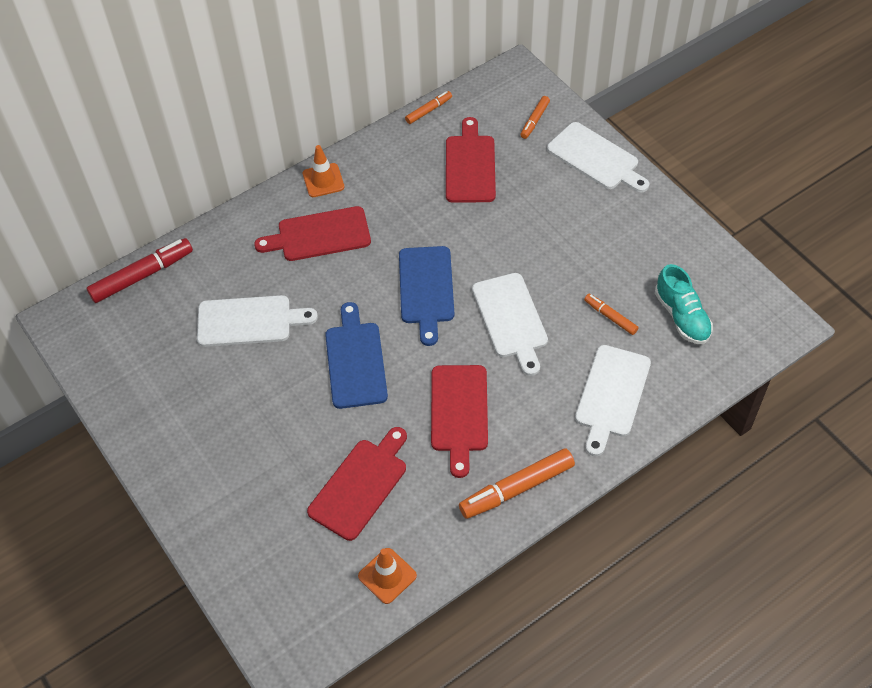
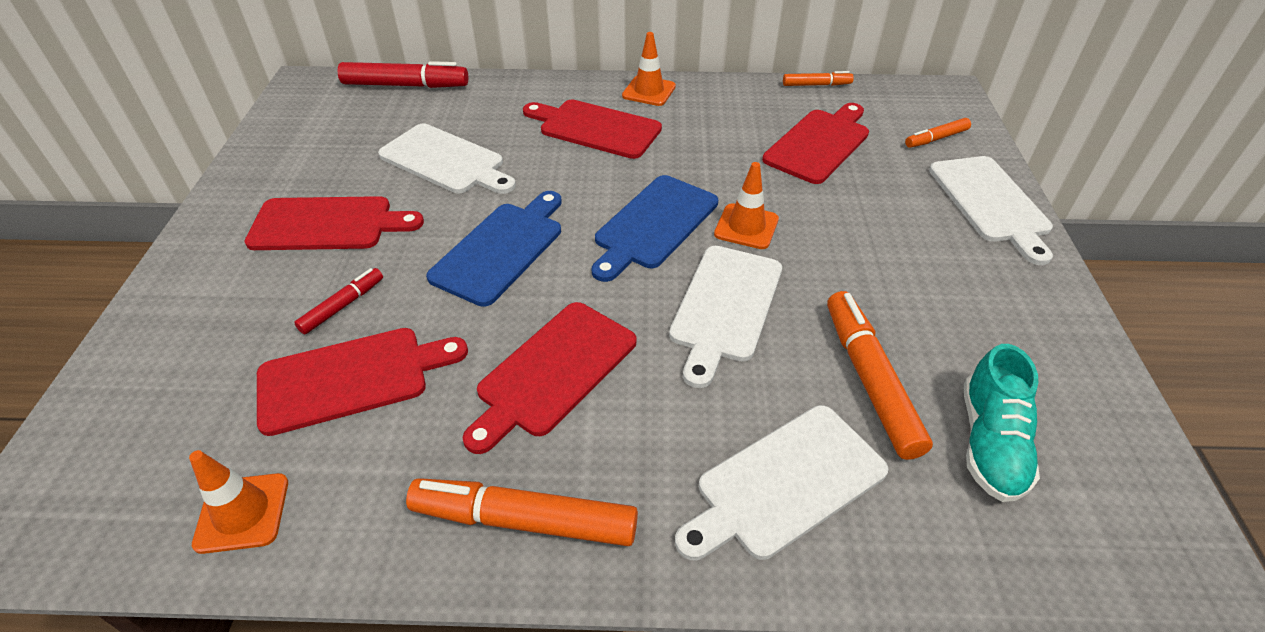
camera: 35 degrees right, 10 degrees down
orange marker [584,294,639,335] -> orange marker [827,291,933,460], size x1.83
none -> red cutting board [244,196,424,250]
none -> red marker [294,268,383,334]
none -> orange traffic cone [714,162,779,249]

